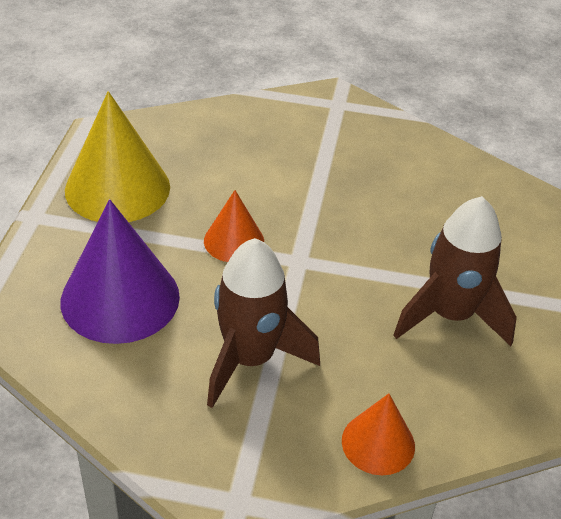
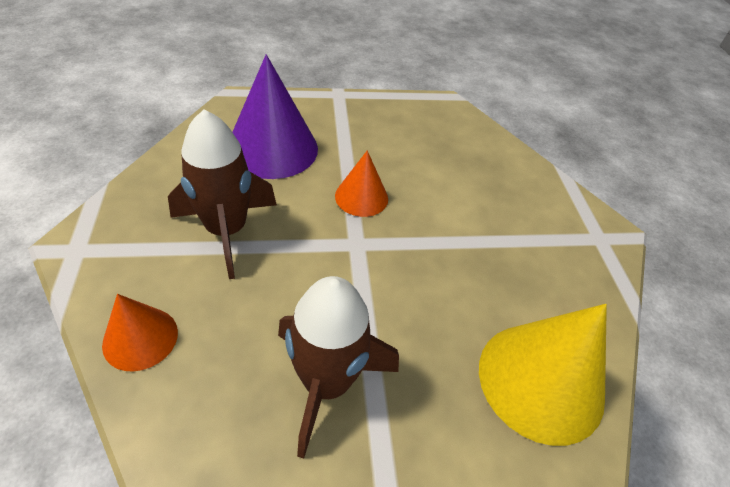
camera: 70 degrees right, 5 degrees up
yellow cone [65,91,170,222] -> yellow cone moved to [479,304,607,446]

